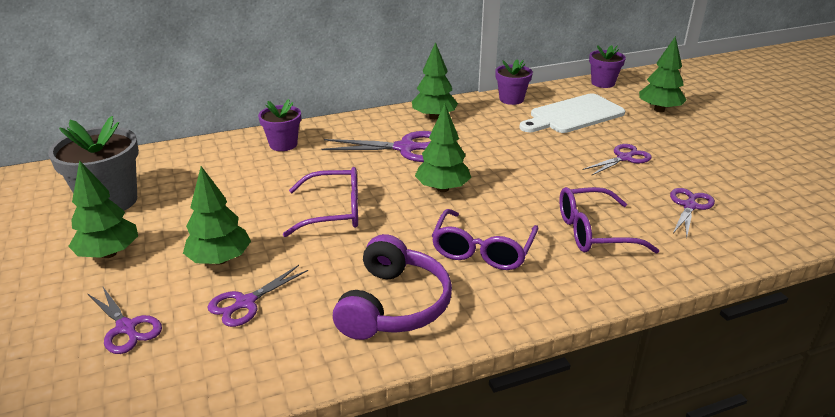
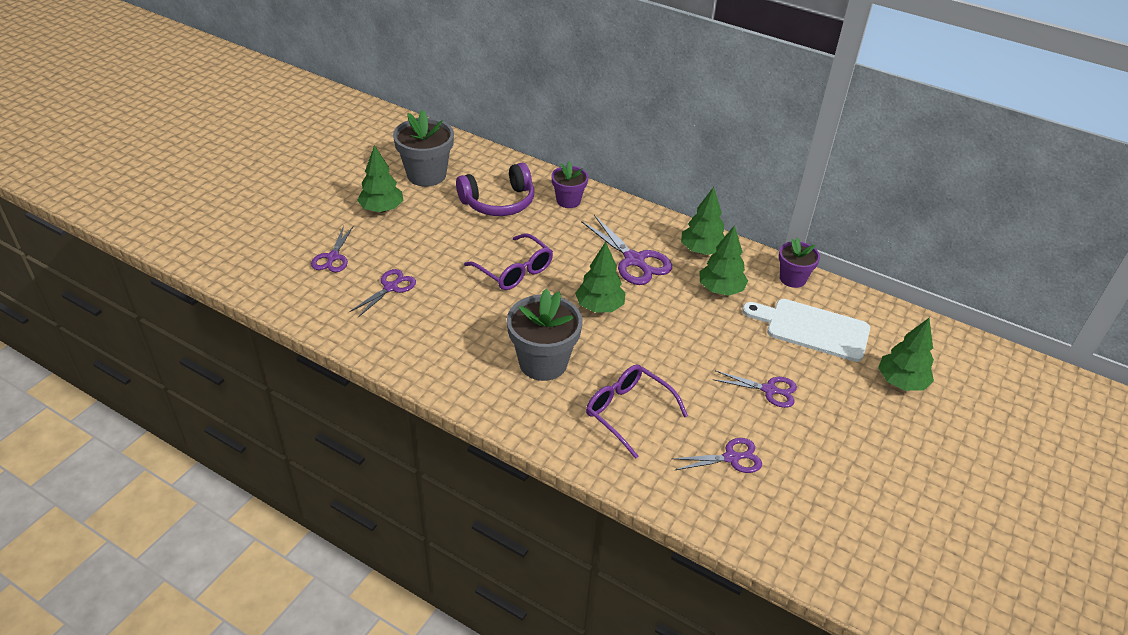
camera: 50 degrees right, 10 degrees up
green tree [183,166,251,265] -> green tree moved to [699,225,748,296]
purple scissors [207,265,308,327] -> purple scissors turned 120 degrees clockwise [349,269,416,317]
purple headphones [333,234,452,340] -> purple headphones moved to [456,163,534,216]
purple glasses [432,209,538,270] -> grey flower pot [507,288,583,381]
purple flower pot [589,45,626,88] -> none

